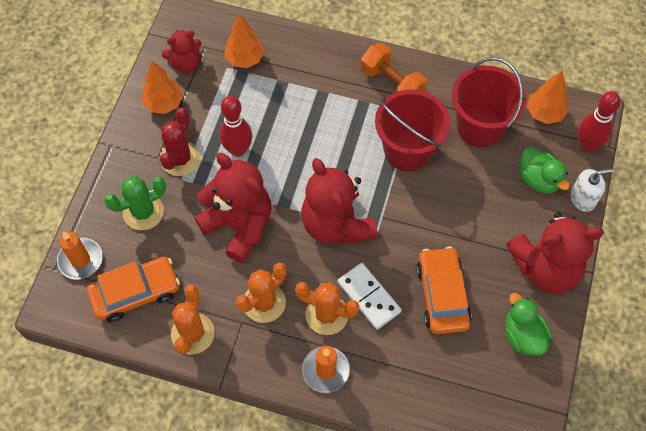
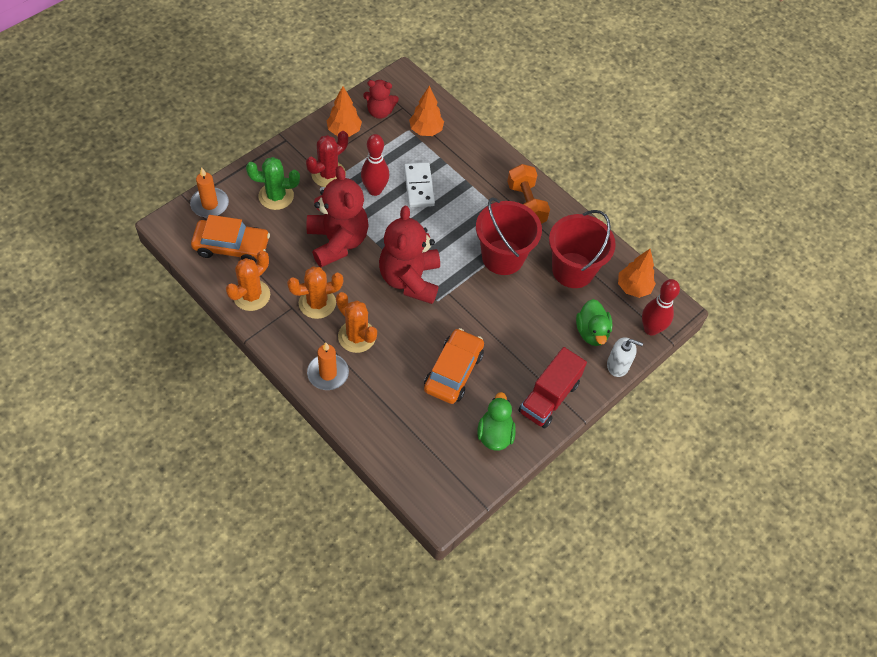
camera: 25 degrees right, 5 degrees down
white domino [338,263,402,330] -> white domino moved to [404,162,435,207]
red teddy bear [506,212,604,293] -> red truck [519,347,587,428]

